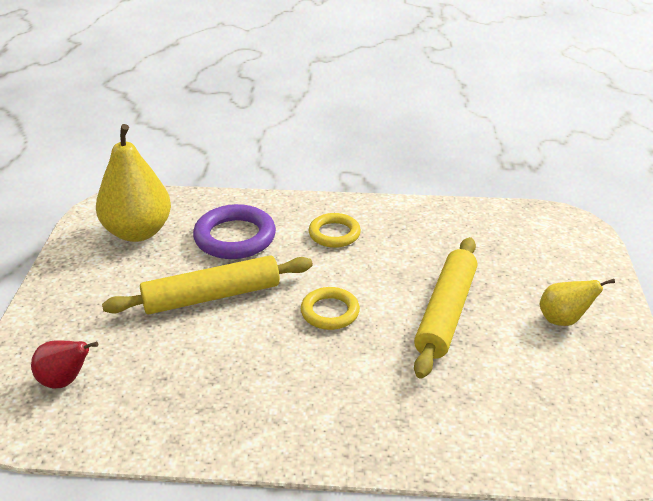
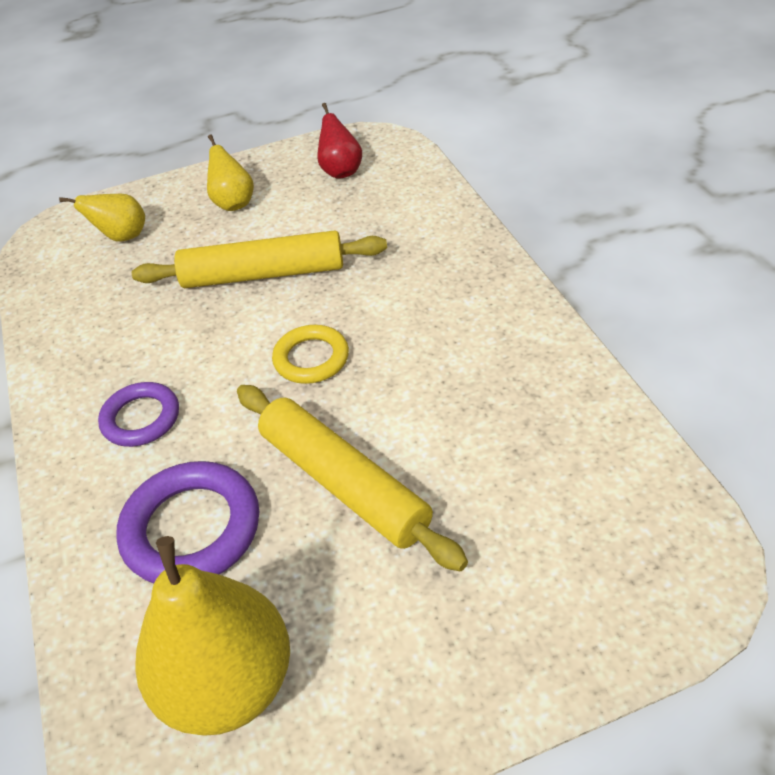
camera: 110 degrees left, 10 degrees up
red pear [31,341,98,388] -> red pear moved to [317,103,362,179]
yellow ring [309,213,361,248] -> purple ring [98,382,179,447]
none -> yellow pear [59,194,145,241]

